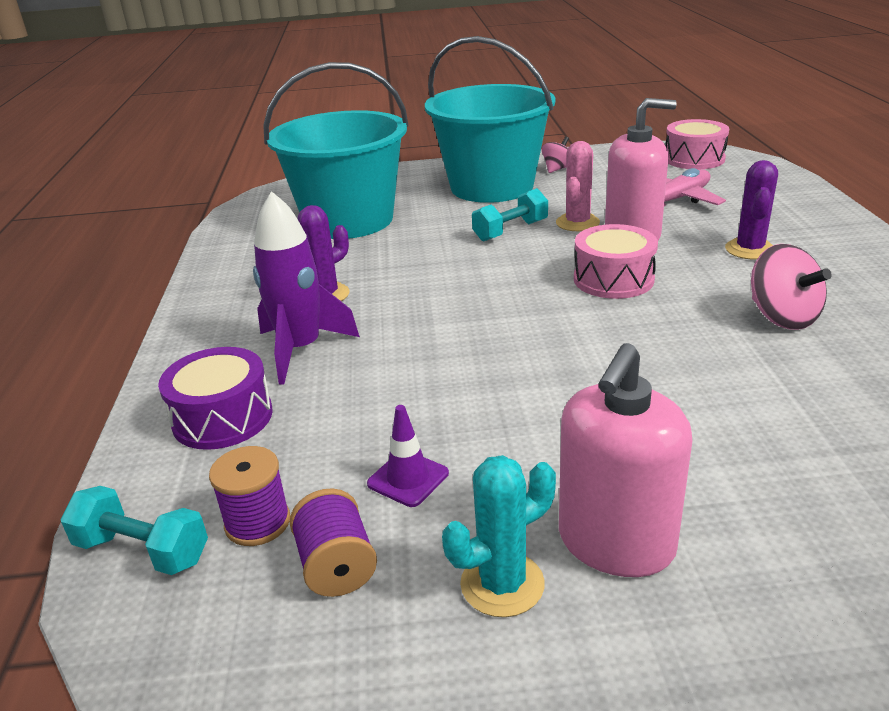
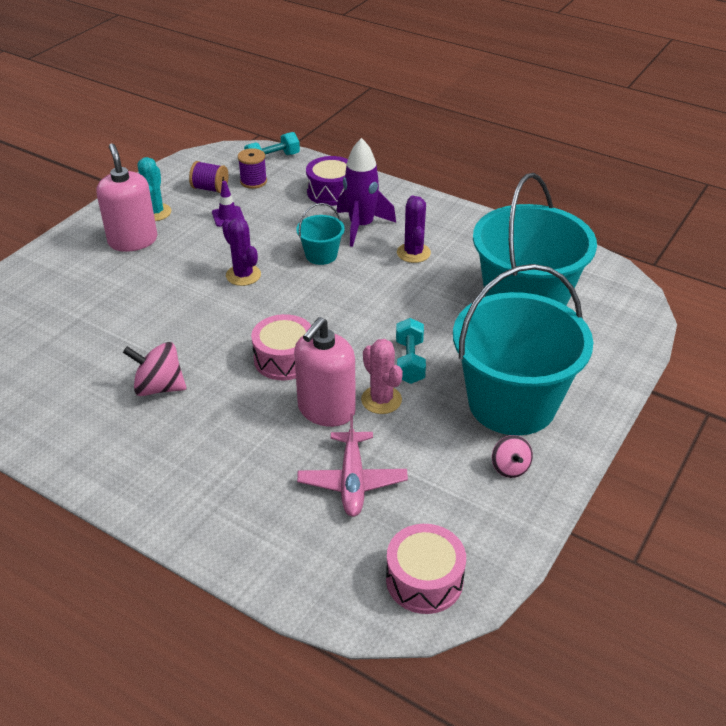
camera: 125 degrees right, 10 degrees up
purple cactus [725,160,778,260] -> purple cactus moved to [222,218,261,286]
none -> turquoise bucket [296,203,345,265]

